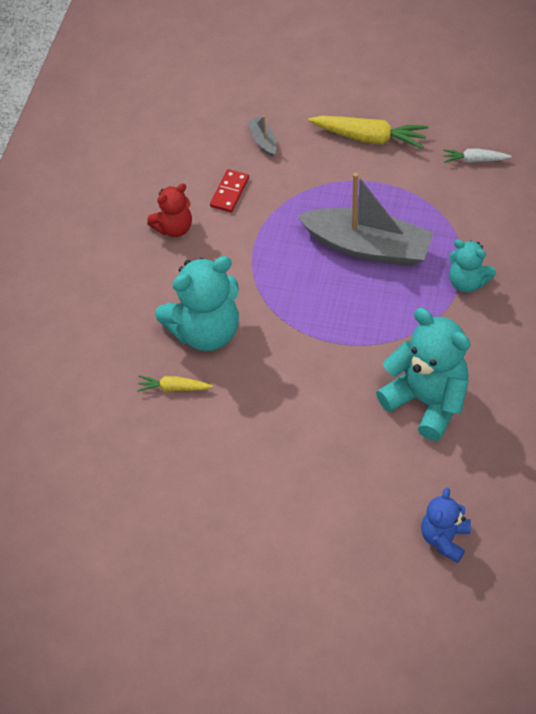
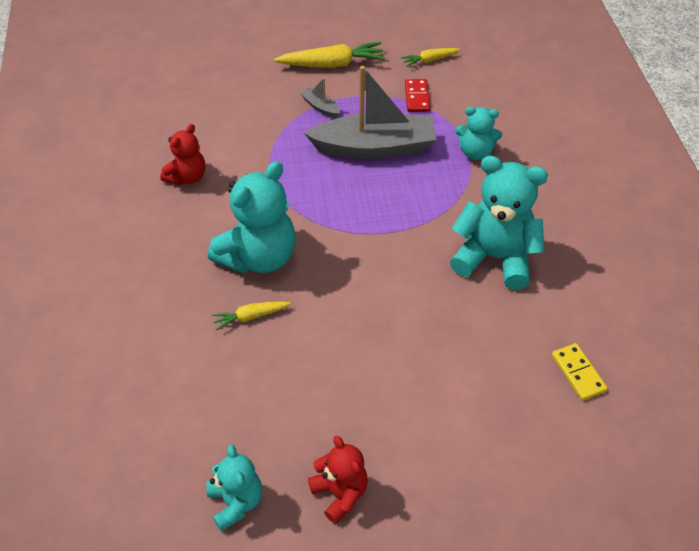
camera: 25 degrees left, 5 degrees down
red domino [210,169,249,213] -> red domino moved to [405,79,430,112]
grey boat [247,116,277,157] -> grey boat moved to [300,78,340,118]
blue teddy bear [421,488,471,563] -> yellow domino [552,343,608,401]
white carrot [443,149,512,163] -> yellow carrot [401,48,460,67]
none -> turquoise teddy bear [206,444,262,531]
none -> red teddy bear [308,436,368,524]

